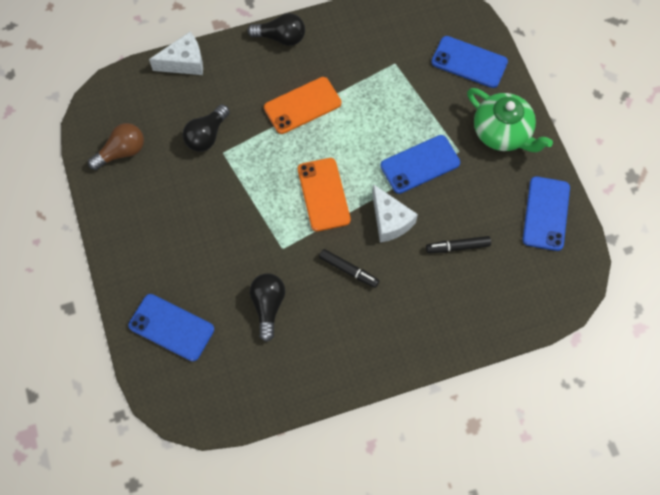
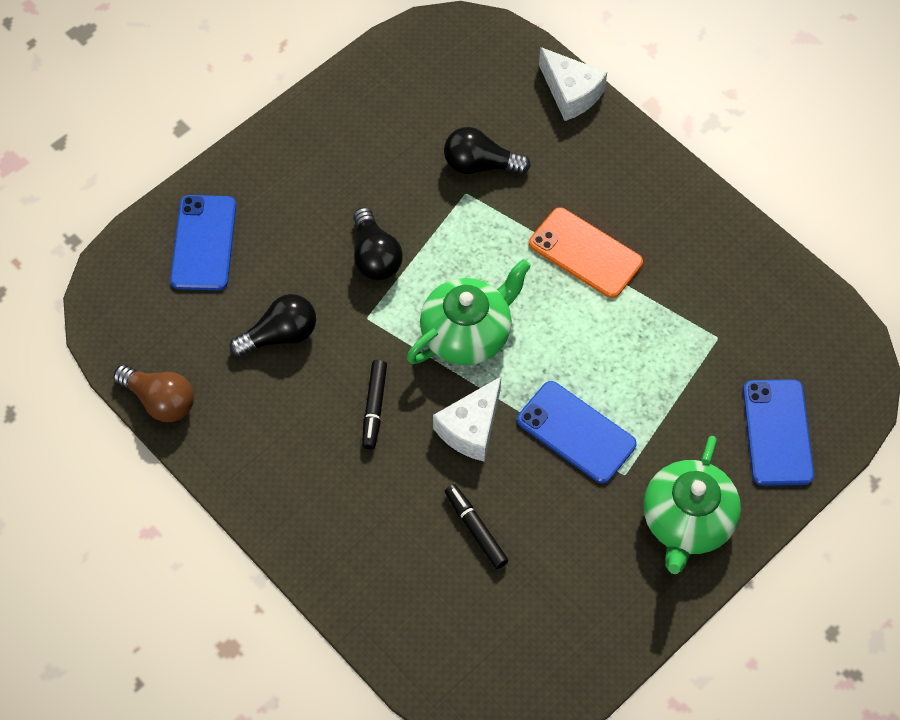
camera: 65 degrees right, 5 degrees down
brown light bulb [88,123,144,170] -> brown light bulb moved to [113,365,194,422]
black light bulb [247,13,305,46] -> black light bulb moved to [353,207,403,280]
orange phone [298,158,351,232] -> green teapot [407,259,531,365]
blue phone [523,176,570,251] -> none

